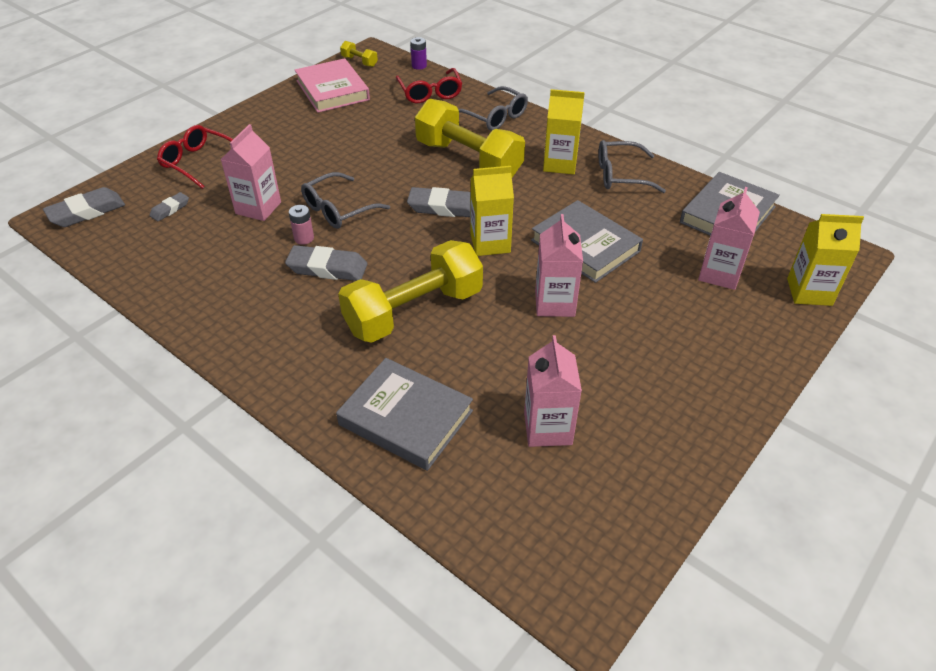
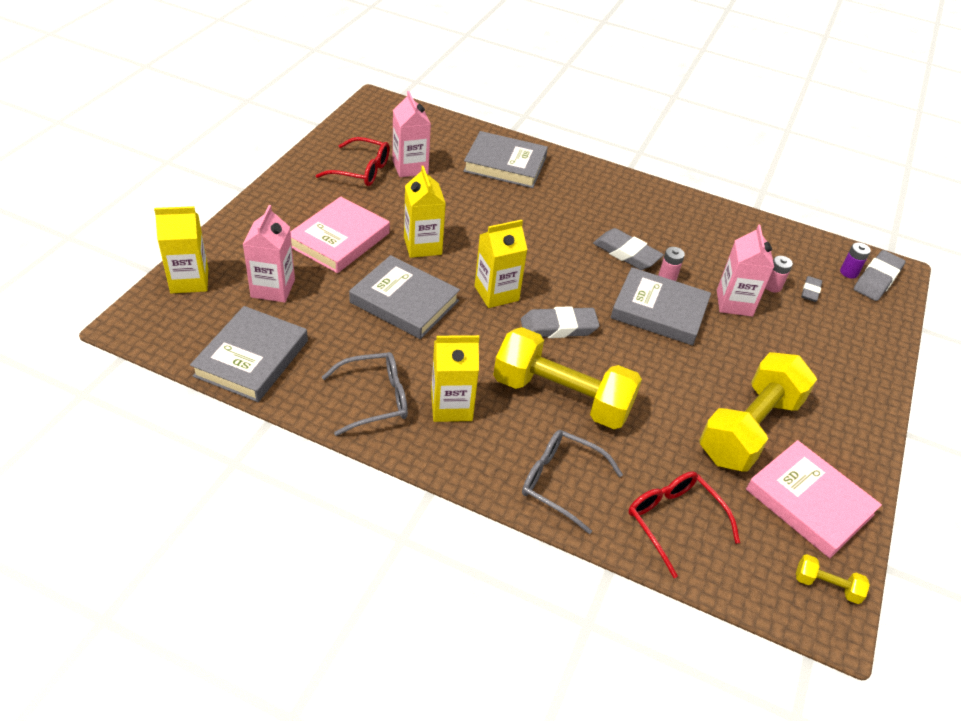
camera: 160 degrees right, 0 degrees up
red glasses [157,125,233,189] -> red glasses moved to [316,137,390,186]
grey eraser [285,245,367,281] -> grey eraser turned 45 degrees clockwise [593,228,664,270]
grey glasses [301,172,390,229] -> grey book [611,267,711,346]
yellow dumbbell [338,240,483,343] -> yellow dumbbell moved to [699,352,817,471]
purple battery [410,37,427,70] -> purple battery moved to [840,242,871,279]
pink carton [535,214,583,317] -> yellow carton [404,166,446,258]
none -> pink book [290,197,390,273]
none -> pink battery [765,256,793,293]

